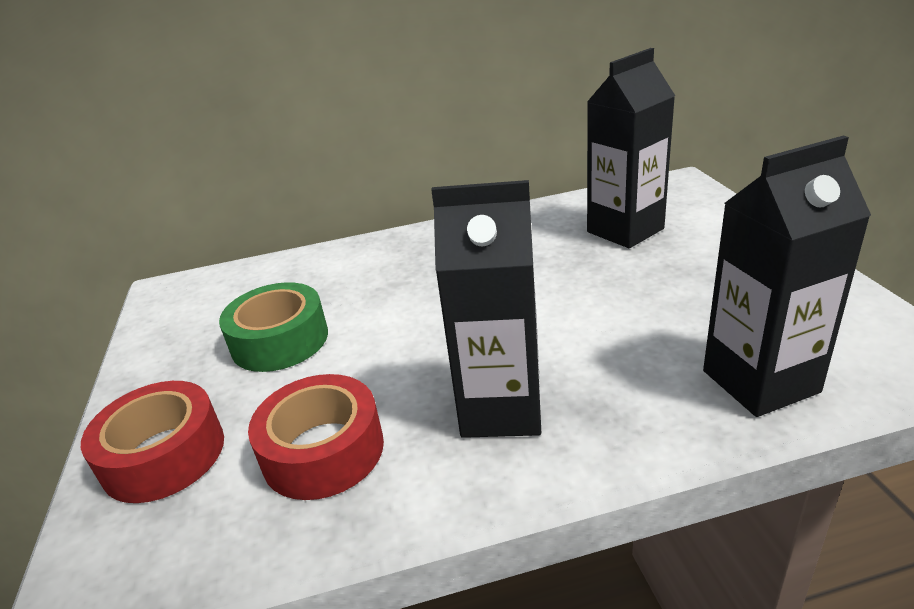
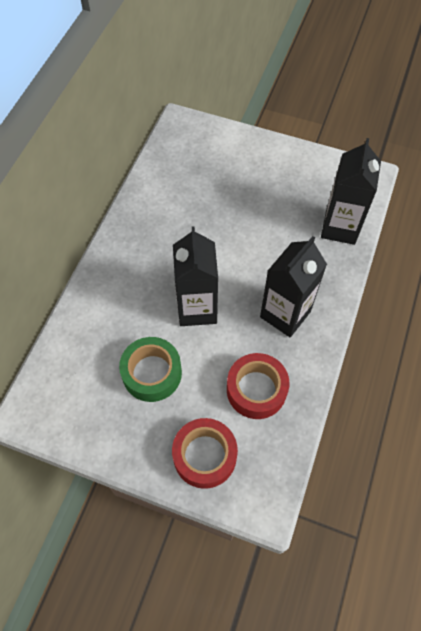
camera: 60 degrees left, 30 degrees up
black carton [587,48,675,248] -> black carton moved to [173,226,218,326]

